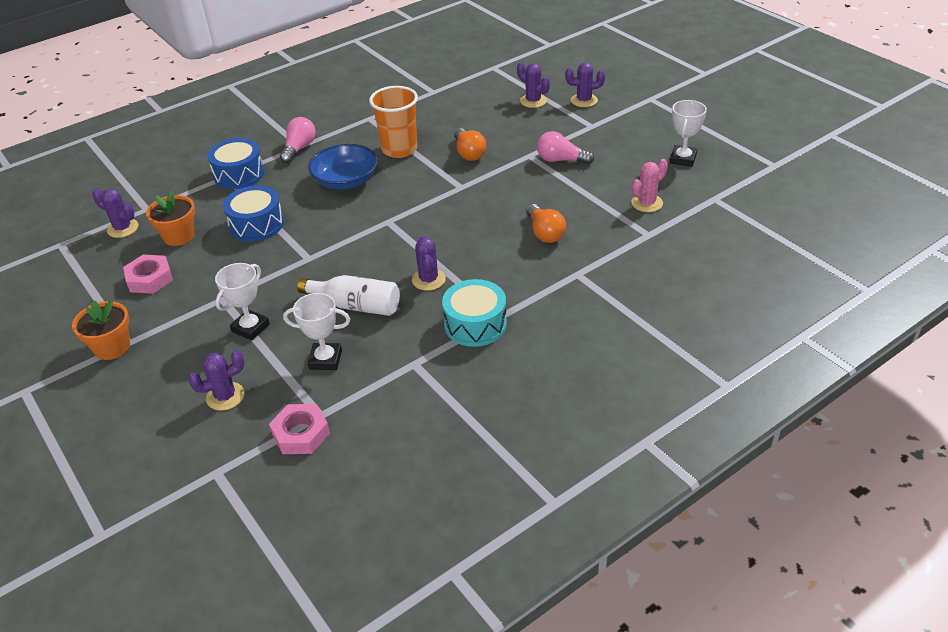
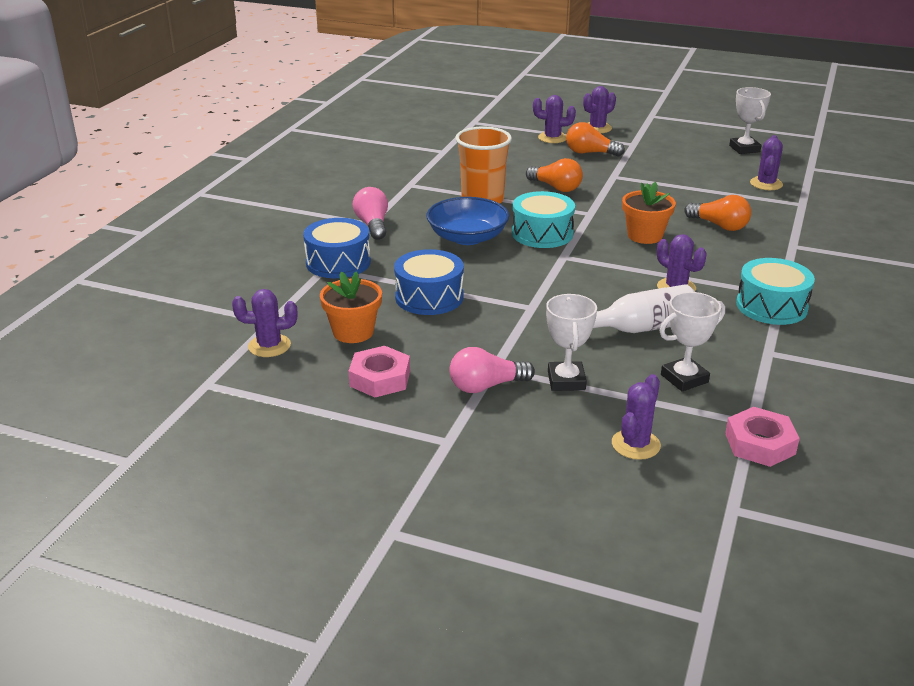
camera: 35 degrees left, 10 degrees down
orange flower pot [72,300,130,360] -> orange flower pot moved to [622,182,676,244]
pink light bulb [537,131,594,164] -> pink light bulb moved to [450,347,535,393]
pink cactus [631,159,668,212] -> purple cactus [750,135,783,190]
none -> turquoise drum [512,191,575,248]
none -> orange light bulb [566,122,625,157]

